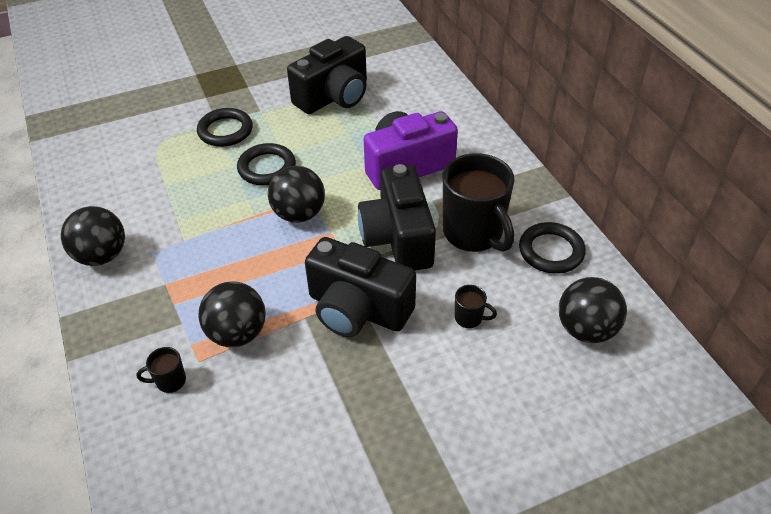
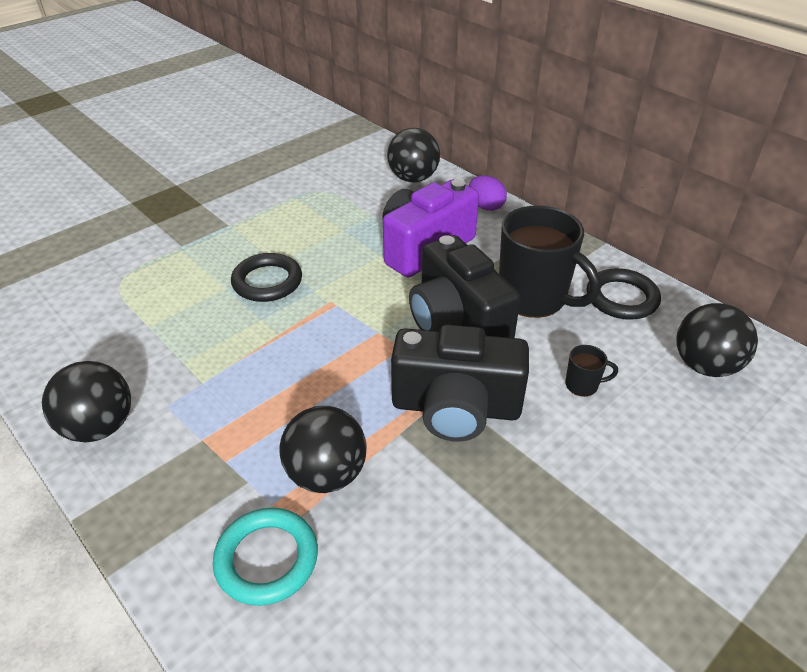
camera: 20 degrees left, 5 degrees down
black mug [137,347,186,393] -> turquoise ring [213,508,318,606]
black ring [197,108,253,147] -> none
black ball [268,166,325,223] -> black ball moved to [387,128,440,182]
black camera [287,36,367,114] -> none
none -> purple egg [469,175,507,211]

